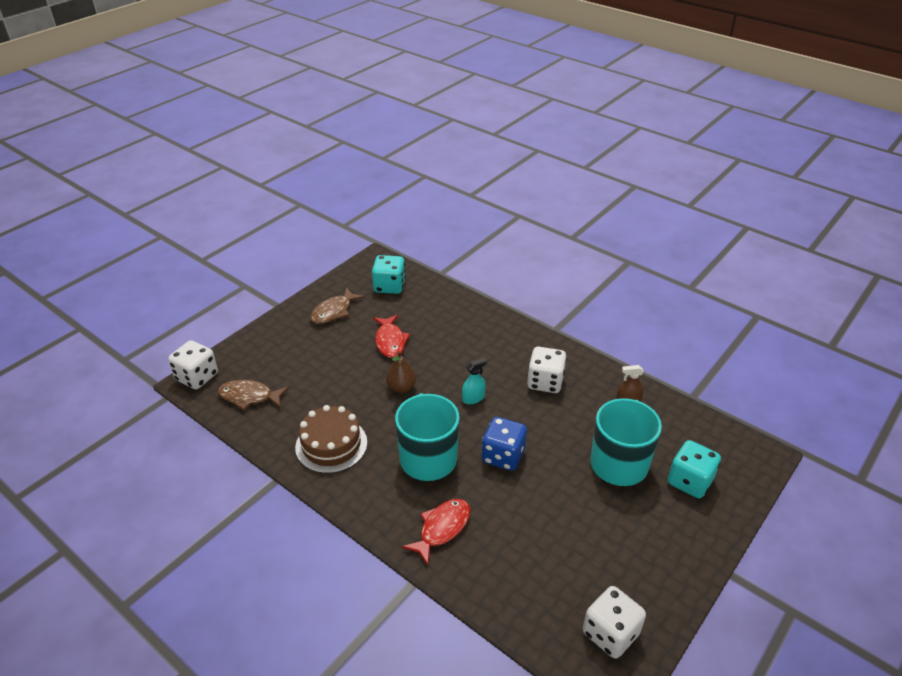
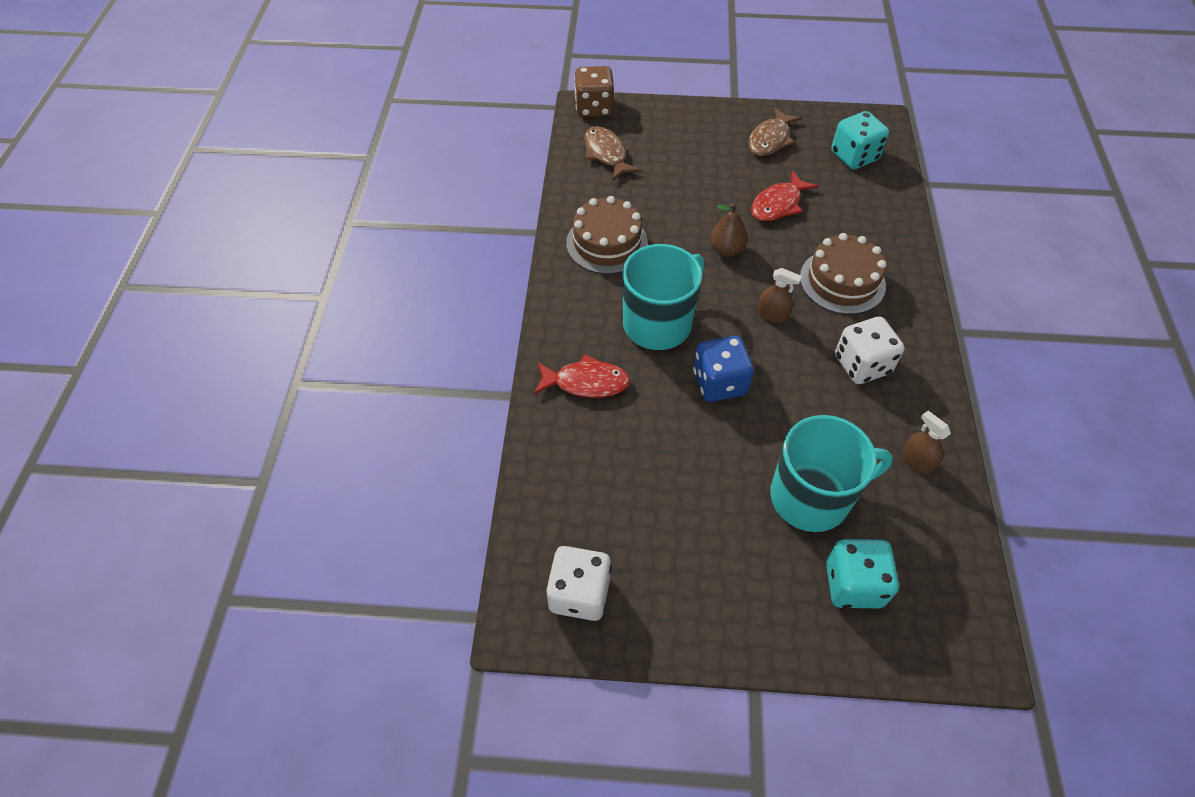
camera: 55 degrees right, 15 degrees up
white dice [168,340,218,389] -> brown dice [574,66,614,117]
brown fish [310,287,364,324] -> brown fish turned 60 degrees counterclockwise [748,107,802,156]
turquoise spray bottle [462,358,487,404] -> brown spray bottle [757,268,802,323]
none -> brown cake [800,233,887,314]

